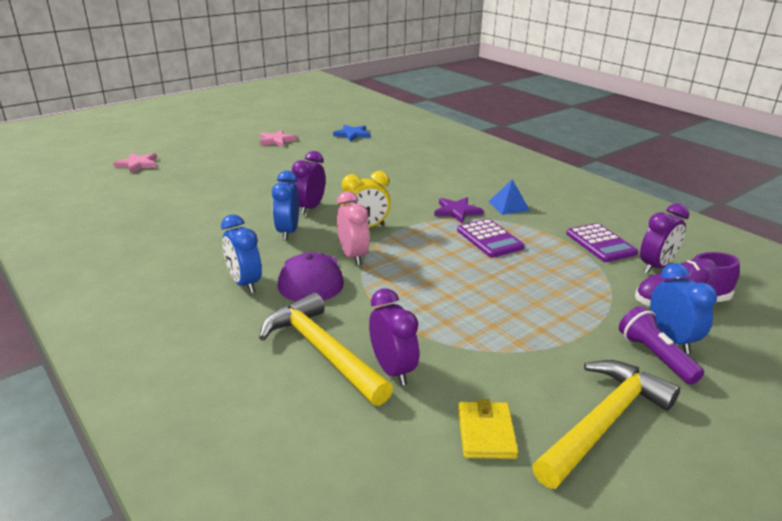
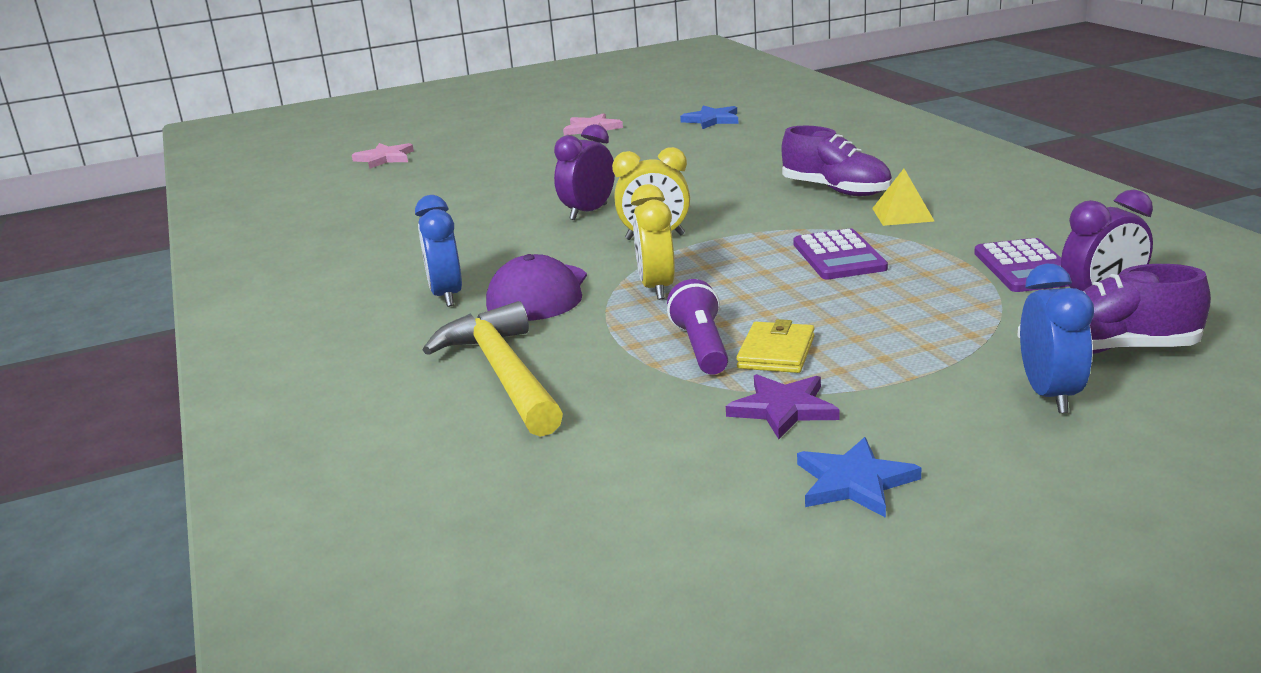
camera: 20 degrees right, 5 degrees down
blue clock [272,170,299,240] -> none
pink clock [337,191,370,265] -> none
purple clock [369,288,419,386] -> none
purple star [434,197,483,223] -> purple star moved to [726,374,840,439]
yellow wallet [458,399,519,459] -> yellow wallet moved to [736,319,815,373]
blue pyramid [489,179,530,215] -> yellow pyramid [872,169,935,226]
yellow hammer [532,360,680,489] -> blue star [797,437,922,518]
purple flashlight [619,306,704,385] -> purple flashlight moved to [667,279,728,375]
none -> yellow clock [631,184,675,300]
none -> purple shoe [781,126,892,196]

